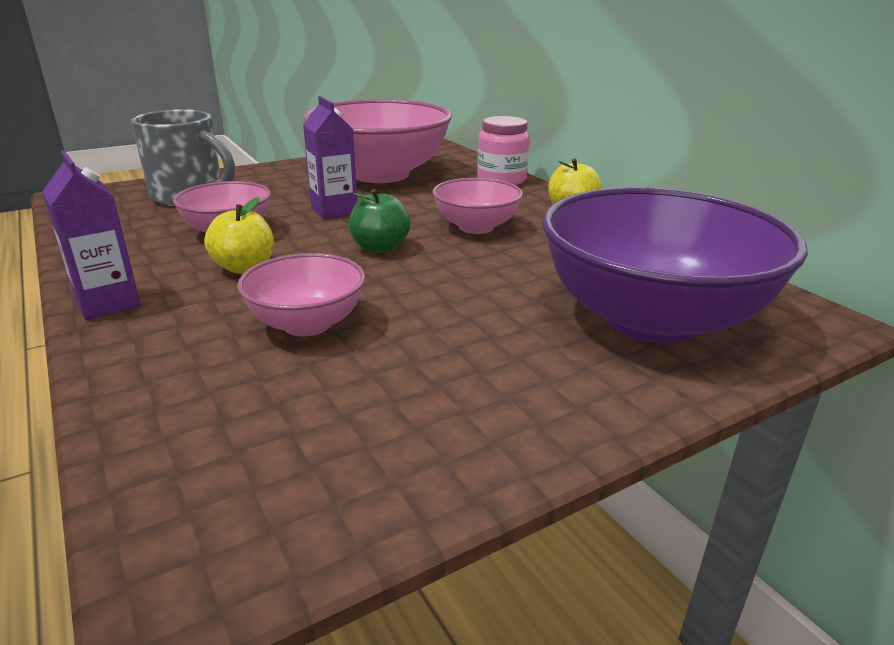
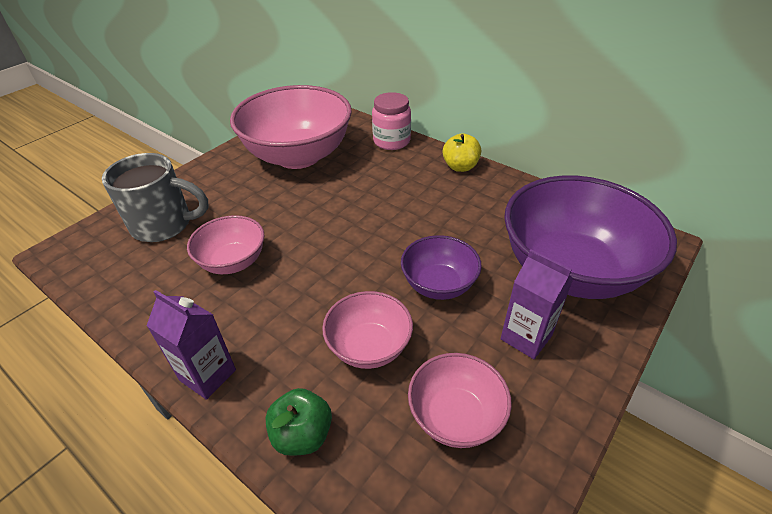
camera: 20 degrees left, 15 degrees up
yellow apple [204,197,274,274] -> none
purple carton [303,96,357,219] -> purple carton moved to [501,249,574,359]
green apple [349,189,411,253] -> green apple moved to [266,388,332,456]
pink bowl [432,178,523,234] -> pink bowl moved to [408,353,512,448]
none -> purple bowl [401,235,482,300]

